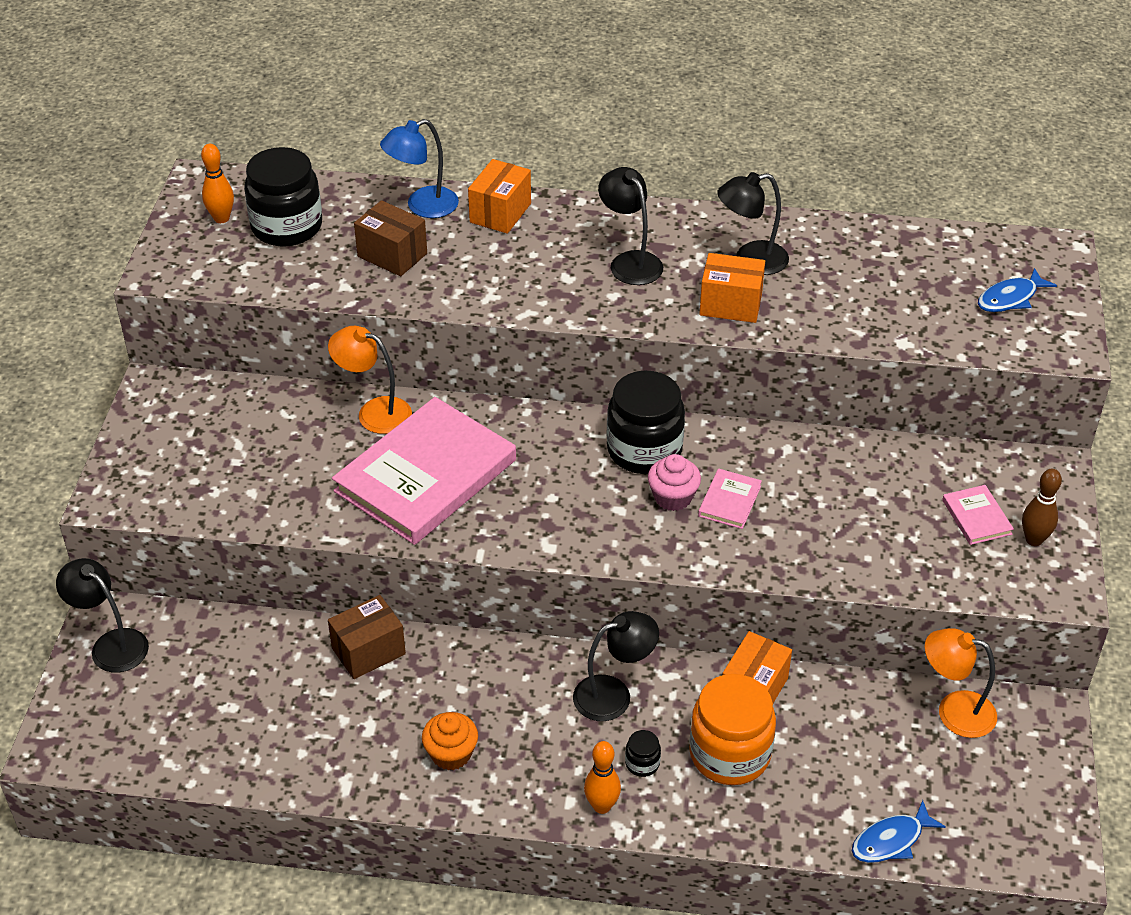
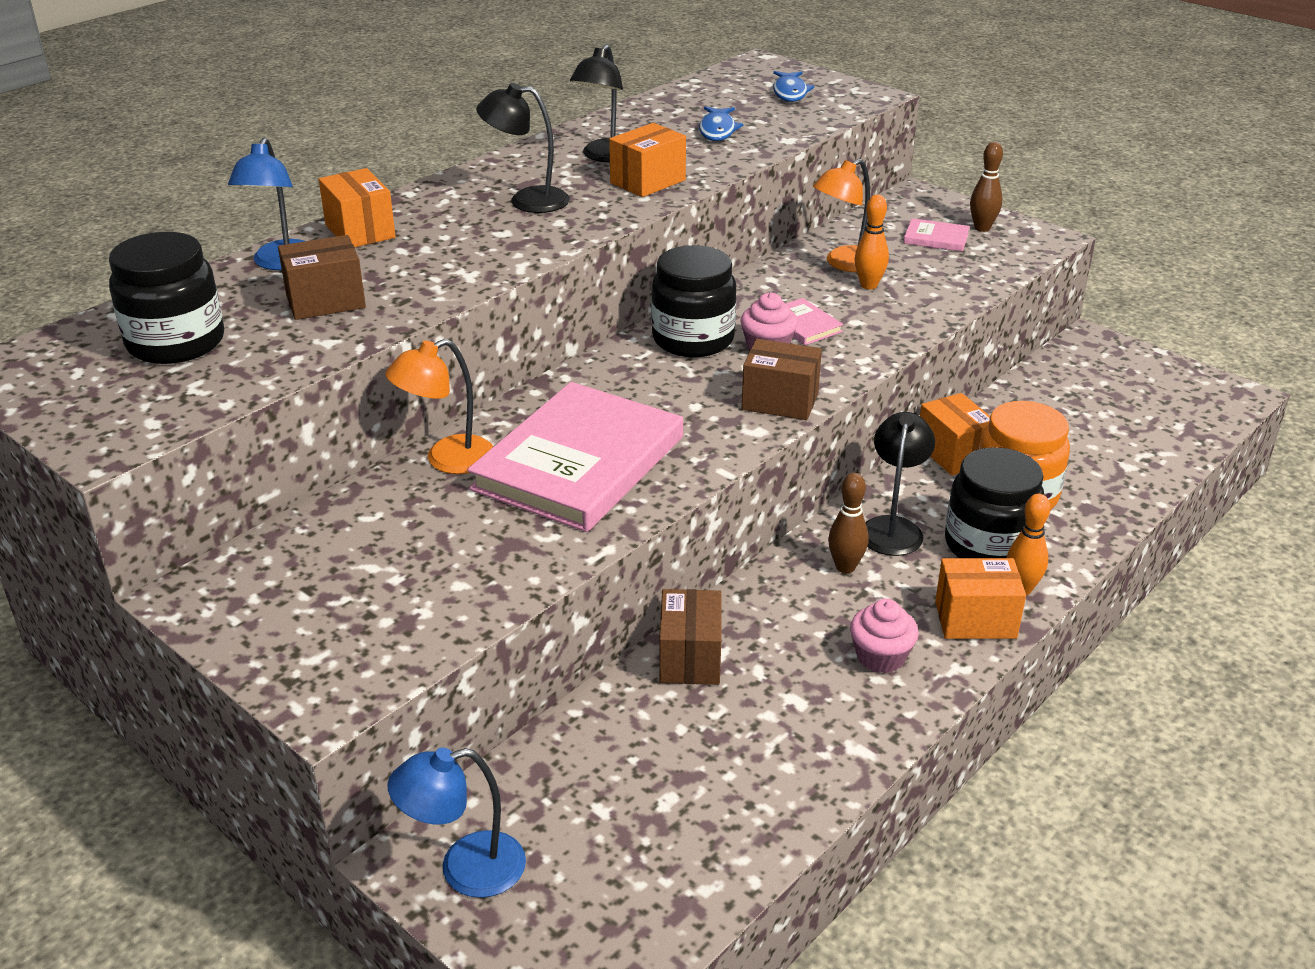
camera: 55 degrees left, 10 degrees down
black lamp [56,558,149,672] -> blue lamp [387,748,526,898]
orange bowling pin [201,144,234,223] -> orange bowling pin moved to [855,194,889,289]
pink book [332,397,516,545] -> pink book turned 45 degrees clockwise [468,382,683,532]
orange cupcake [422,712,478,770] -> pink cupcake [850,599,919,673]
black jar [625,730,661,777] -> black jar [945,447,1044,558], size x2.37
blue fish [852,800,946,863] -> blue fish moved to [699,106,743,141]
orange lamp [925,628,997,738] -> orange lamp moved to [813,159,870,272]
none -> brown box [742,339,822,420]
none -> brown bowling pin [828,473,869,573]
none -> orange box [935,558,1026,639]

